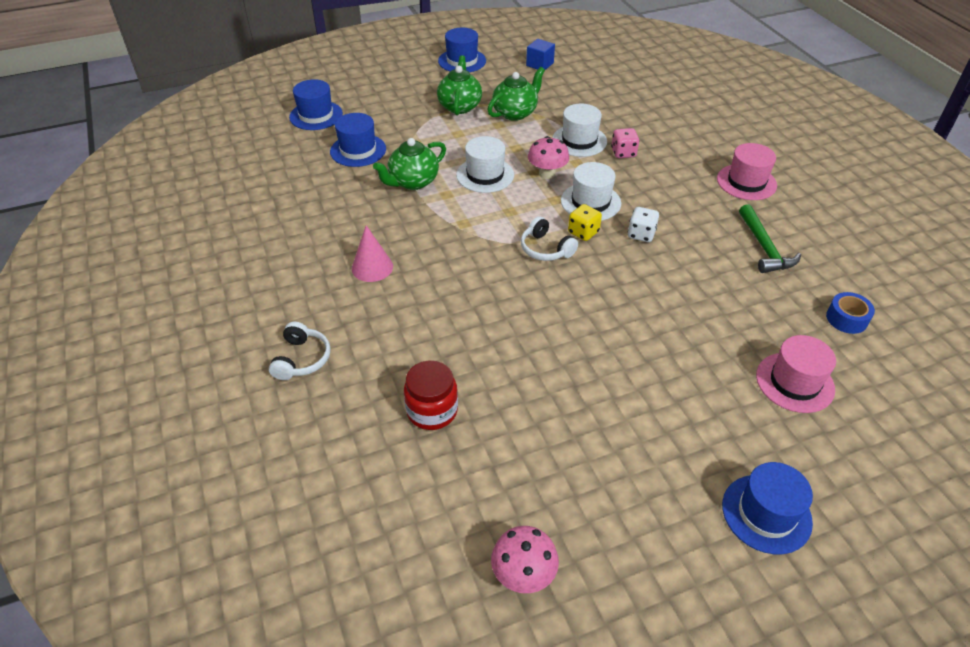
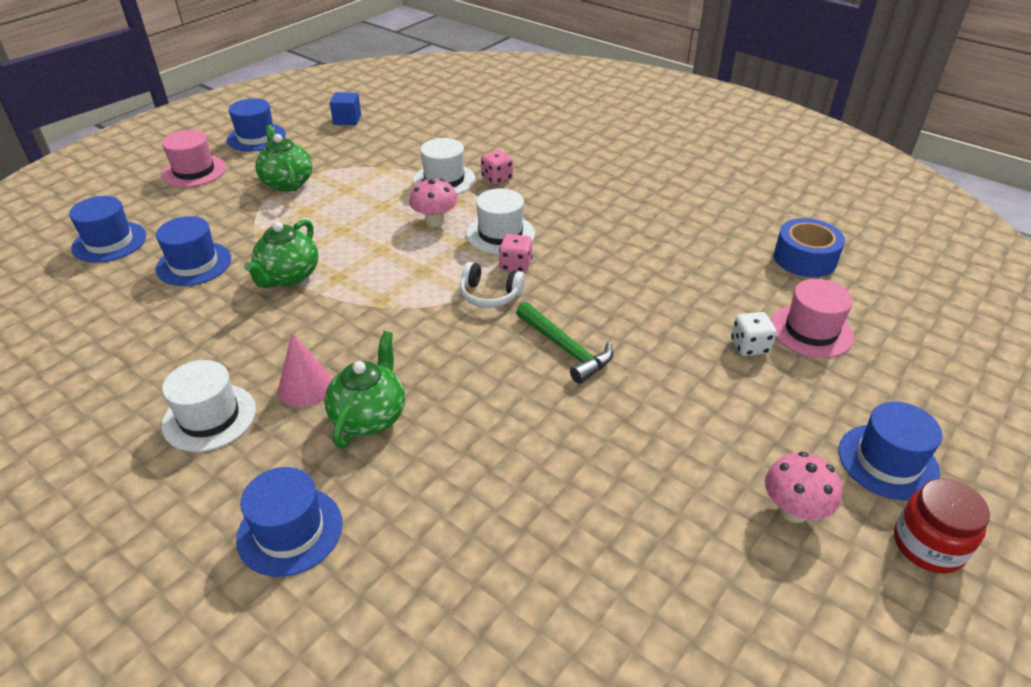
camera: 30 degrees left, 5 degrees down
white headphones [269,322,330,380] -> blue hat [236,467,342,577]
red jar [404,360,458,430] -> red jar moved to [894,478,990,574]
white hat [456,136,514,193] -> white hat moved to [162,360,256,452]
green teapot [487,67,545,121] -> green teapot moved to [324,331,405,448]
pink mushroom [491,526,559,593] -> pink mushroom moved to [765,451,842,523]
yellow dice [568,204,602,241] -> pink dice [499,234,532,273]
white dice [628,207,659,242] -> white dice moved to [731,312,776,356]
pink hat [717,143,777,200] -> pink hat moved to [162,130,226,187]
green hammer [739,204,801,273] -> green hammer moved to [516,302,613,384]
blue tape [826,292,875,334] -> blue tape [774,218,845,278], size x1.52

